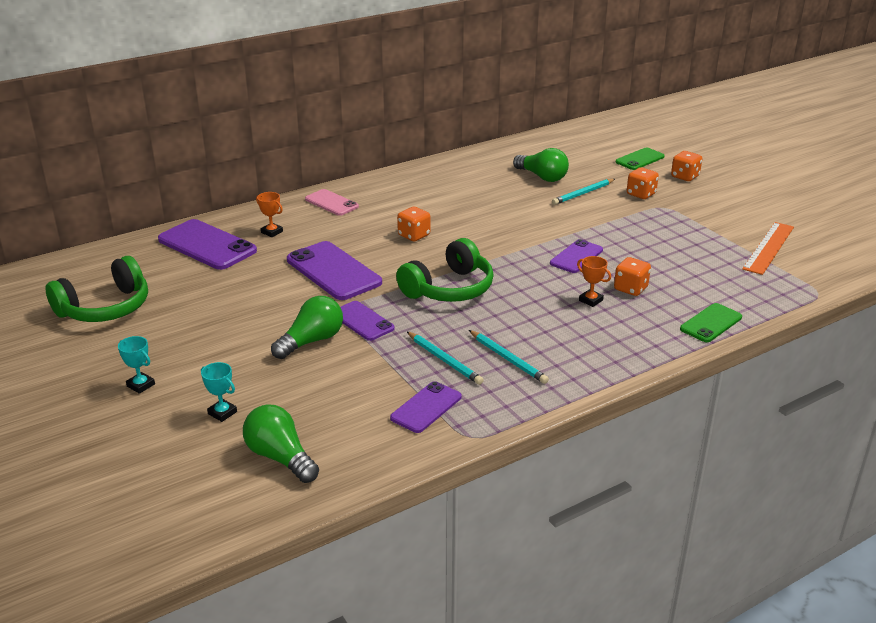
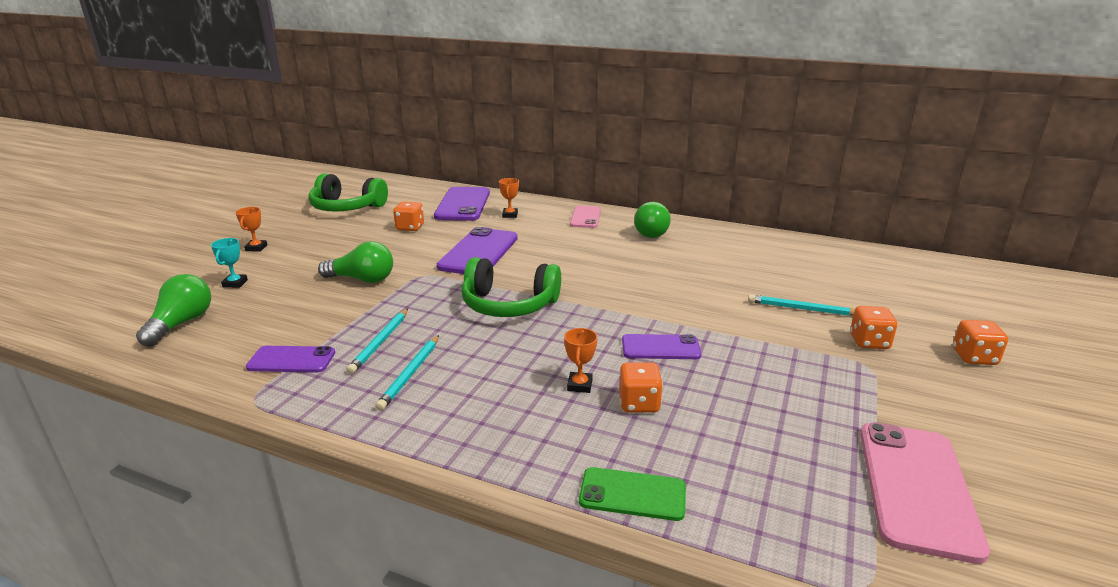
camera: 55 degrees right, 5 degrees down
turquoise trophy [118,336,155,394] -> orange trophy [235,207,267,251]
purple phone [340,301,395,341] -> none
orange dice [397,207,430,241] -> orange dice moved to [393,201,424,231]
green light bulb [513,148,569,182] -> green light bulb moved to [634,202,671,238]
green phone [616,148,665,170] -> none
orange ruler [742,222,794,275] -> pink phone [860,422,990,564]

